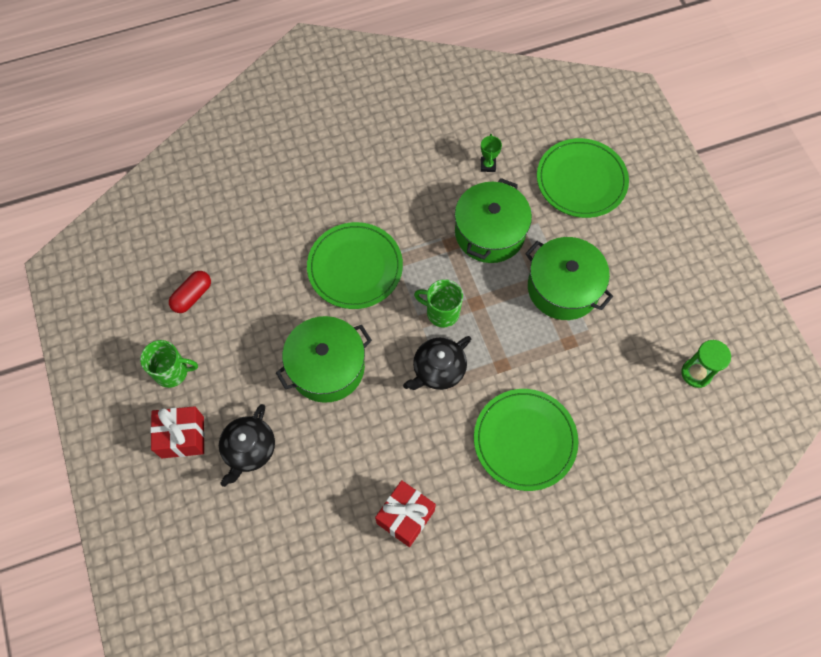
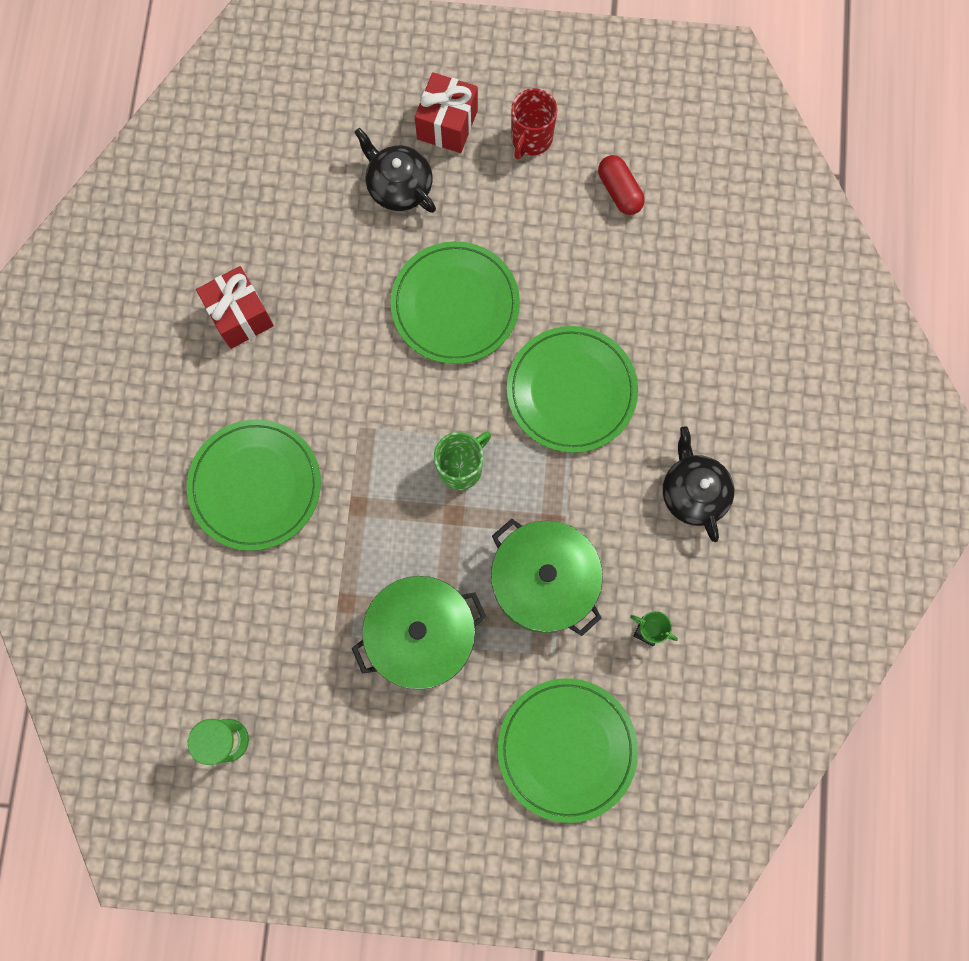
camera: 115 degrees right, 10 degrees up
green mug [140,340,198,388] -> red mug [511,88,557,160]
green pot [276,316,372,403] -> green plate [390,241,520,364]
black teapot [403,336,471,390] -> black teapot moved to [663,426,734,542]

